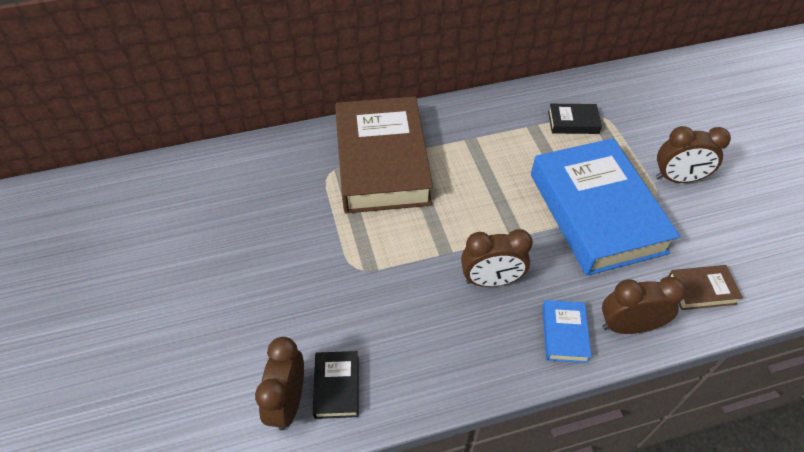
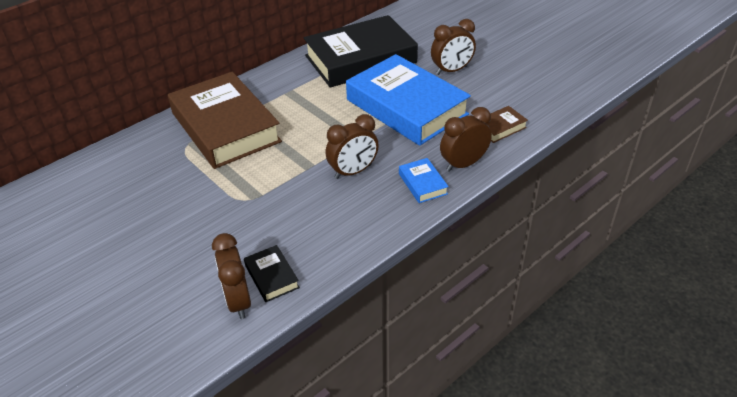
camera: 25 degrees left, 10 degrees down
black book [548,104,602,134] -> black book [304,15,418,88], size x2.49

